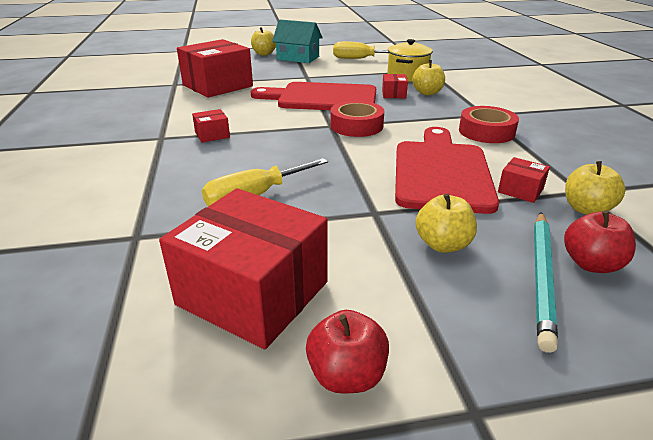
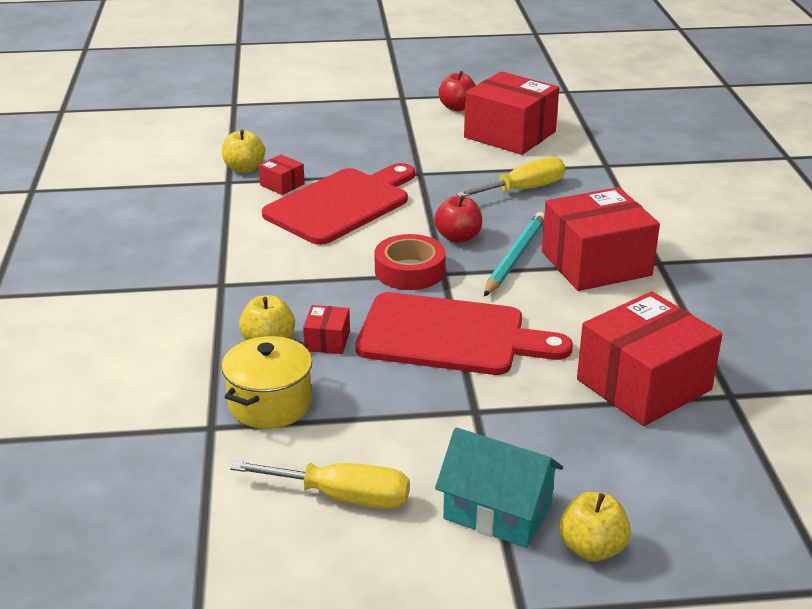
camera: 175 degrees left, 0 degrees up
red box [192,109,230,143] -> red box [542,187,660,291], size x2.29
red cutting board [395,127,499,214] -> red cutting board turned 150 degrees counterclockwise [262,163,415,245]
yellow apple [416,193,477,253] -> none
red tape [459,106,519,143] -> none
turquoise pencil [534,212,558,353] -> turquoise pencil moved to [484,212,544,296]
red apple [564,210,636,273] -> red apple moved to [434,195,482,243]

